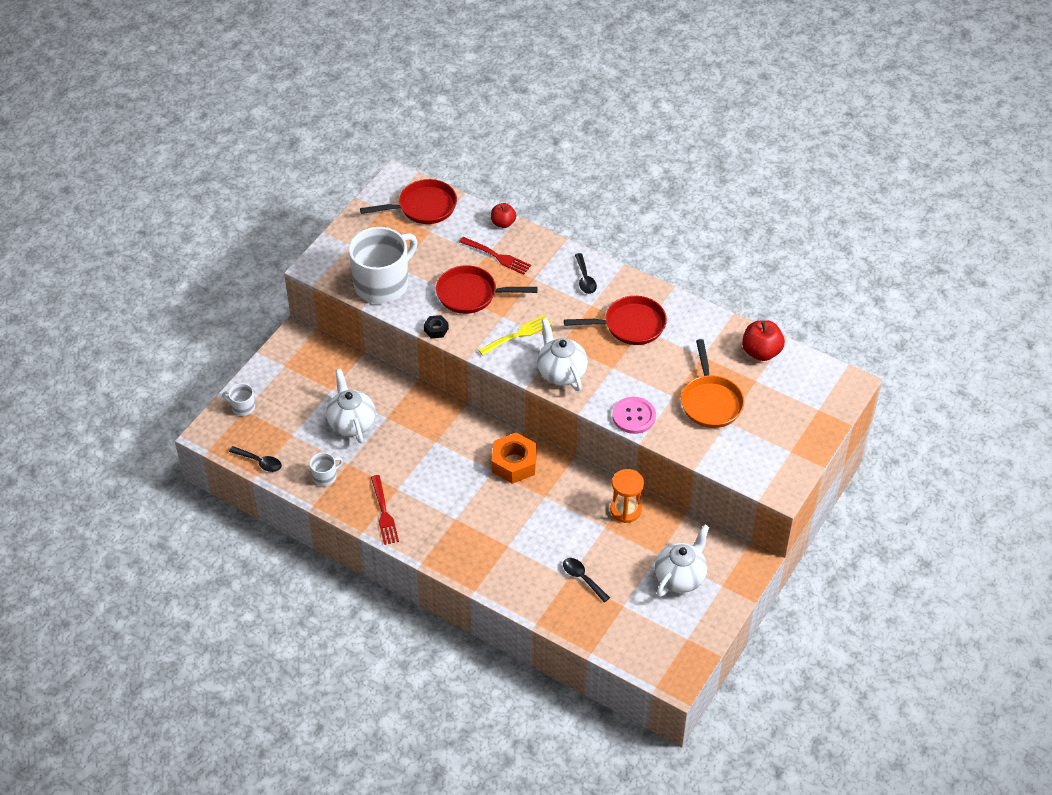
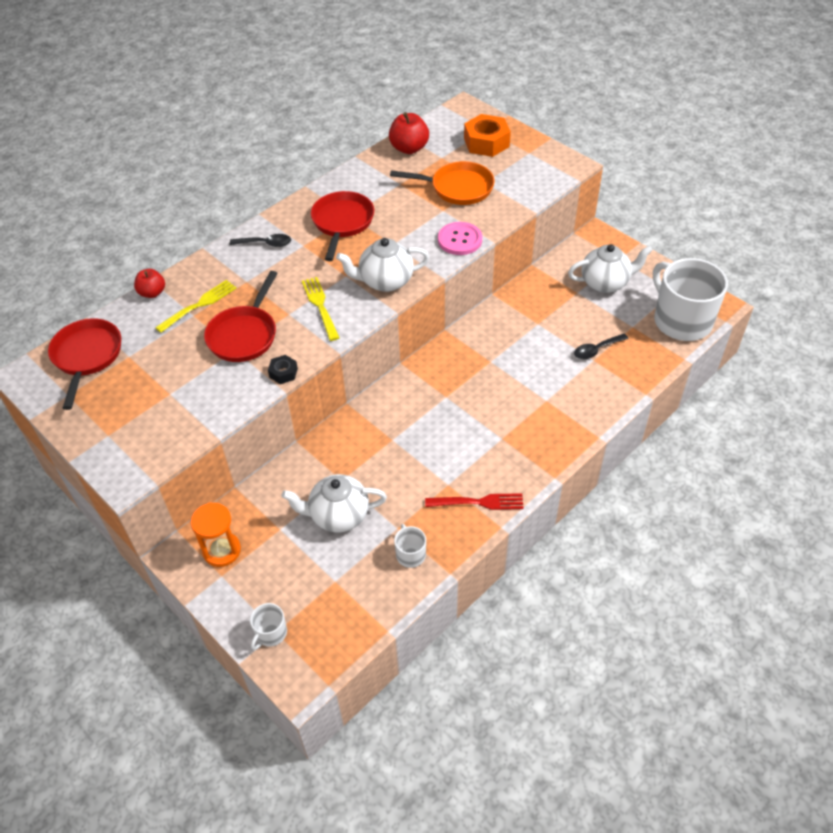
camera: 75 degrees left, 0 degrees up
black spoon [229,446,282,472] -> none
white mug [349,227,418,303] -> white mug moved to [653,258,728,341]
red fork [459,237,531,275] -> yellow fork [155,280,237,333]
orange nut [491,432,537,484] -> orange nut moved to [464,114,511,157]
orange hourglass [610,469,644,523] -> orange hourglass moved to [191,502,241,567]
white teapot [655,524,710,597] -> white teapot turned 120 degrees clockwise [568,244,653,293]

